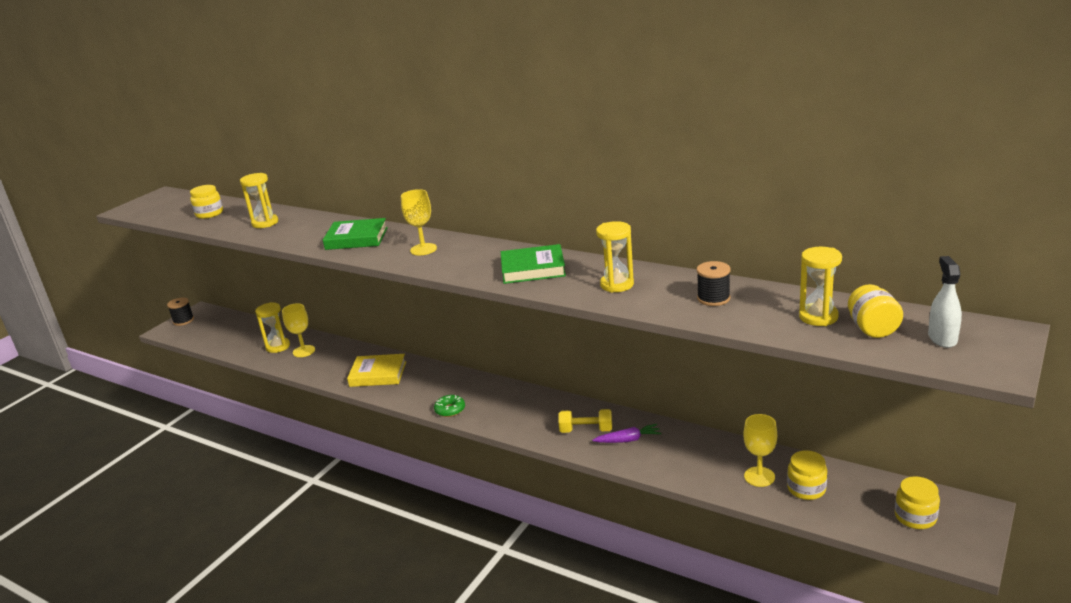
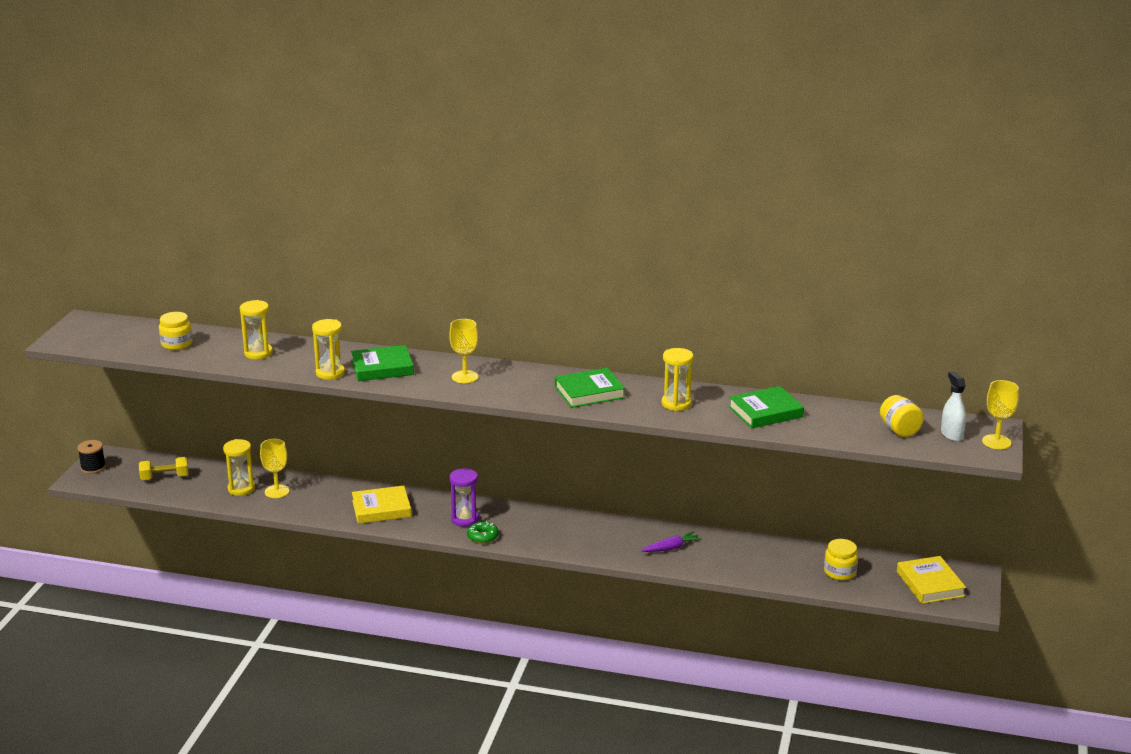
camera: 20 degrees left, 0 degrees up
yellow dumbbell [559,409,612,433] -> yellow dumbbell moved to [139,457,189,480]
black spool [697,261,730,306] -> green book [729,386,804,428]
yellow goblet [744,414,777,487] -> yellow goblet moved to [982,380,1019,449]
yellow hourglass [799,247,842,326] -> yellow hourglass moved to [312,319,345,380]
yellow jar [895,476,940,529] -> yellow book [897,556,966,604]
none -> purple hourglass [450,468,479,527]

